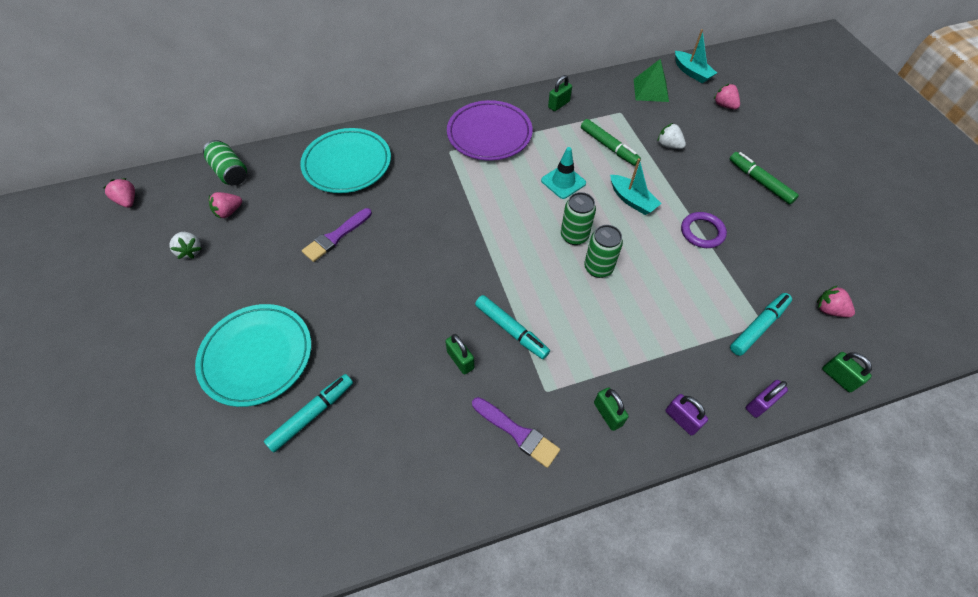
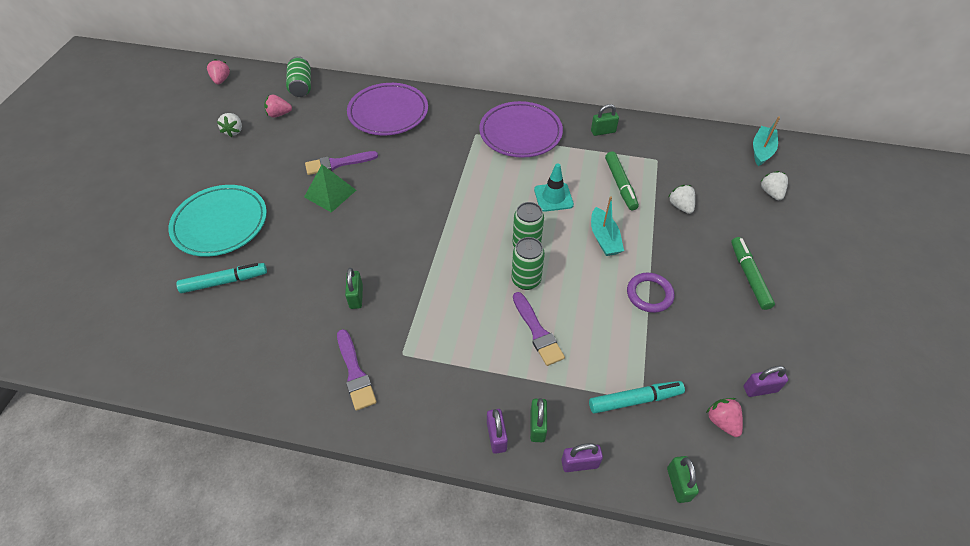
camera: 30 degrees right, 5 degrees down
turquoise plate [300,128,391,193] -> purple plate [347,83,428,135]
turquoise marker [475,295,550,359] -> none
green padlock [594,387,629,431] -> green padlock moved to [530,398,547,442]
green pyramid [634,59,669,102] -> green pyramid moved to [304,165,356,213]
turquoise boat [675,29,717,83] -> turquoise boat turned 150 degrees counterclockwise [753,116,780,166]
pink strawberry [714,84,740,110] -> white strawberry [760,171,788,200]
none -> purple brush [513,292,565,366]
none -> purple padlock [744,366,788,397]

